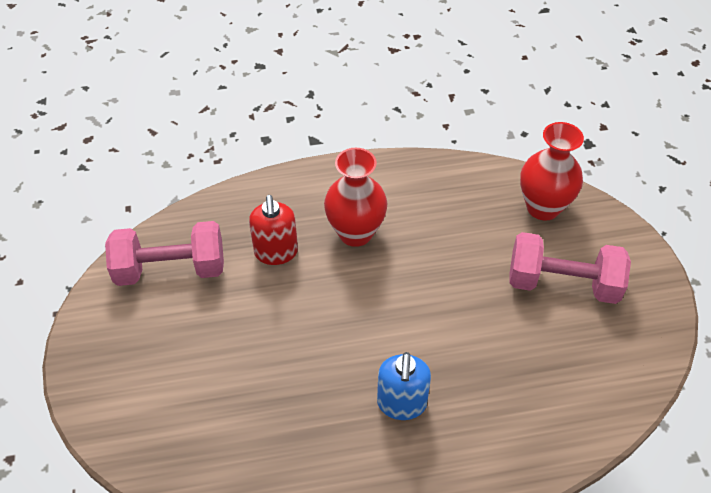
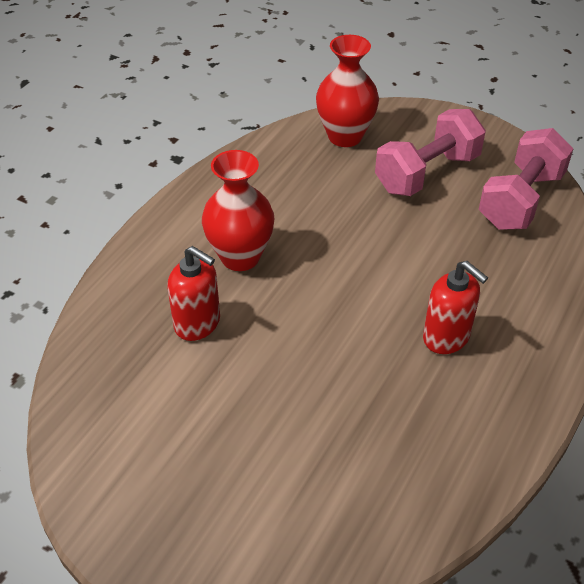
camera: 50 degrees left, 5 degrees down
pink dumbbell [105,221,224,286] -> pink dumbbell moved to [479,128,574,230]
blue soap dispenser [377,352,431,420] -> red soap dispenser [423,261,488,354]

